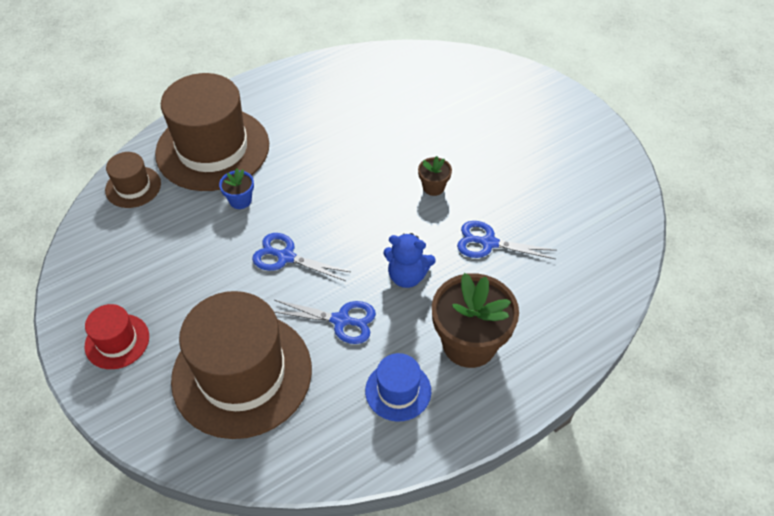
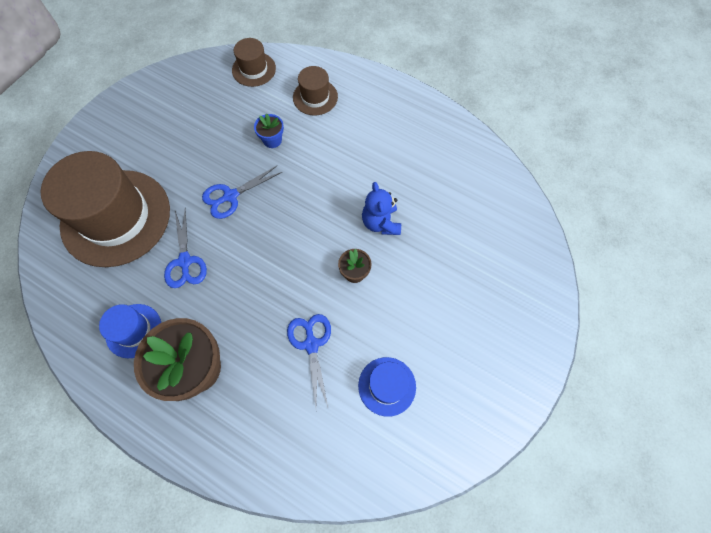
camera: 65 degrees right, 15 degrees up
red hat [85,304,149,369] -> none
brown hat [155,73,269,191] -> brown hat [293,66,338,116], size x0.47
blue scissors [252,233,350,281] -> blue scissors turned 120 degrees counterclockwise [202,165,282,219]
blue teddy bear [383,233,436,288] -> blue teddy bear moved to [362,182,401,235]
none -> blue hat [358,357,416,417]

